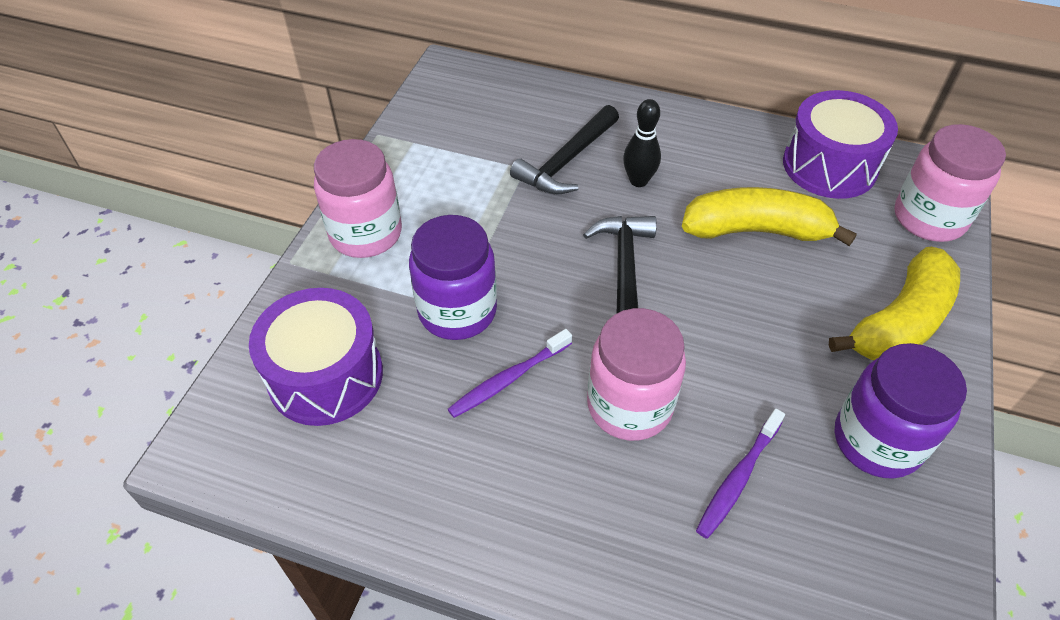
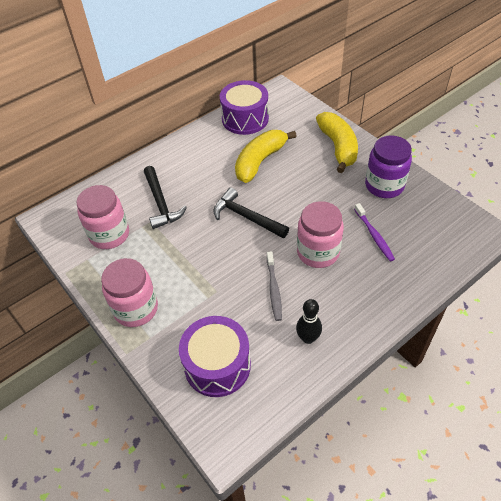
camera: 55 degrees left, 0 degrees up
purple jar [409,215,497,340] -> none
purple toothbrush [448,329,572,418] -> grey toothbrush [267,251,282,321]
black bowling pin [623,99,661,187] -> black bowling pin moved to [296,299,322,344]
pink jar [894,124,1006,242] -> pink jar moved to [76,185,129,249]

